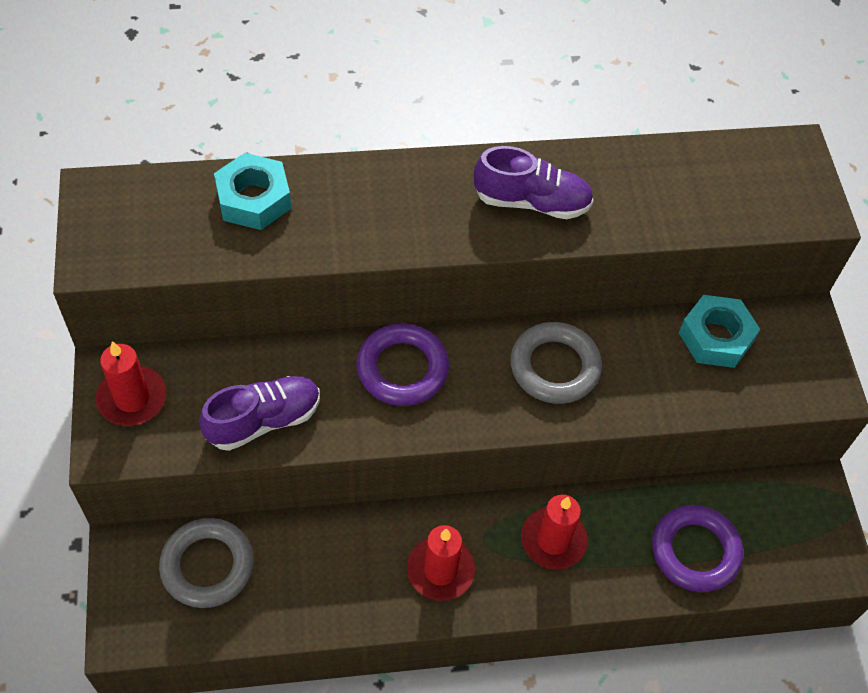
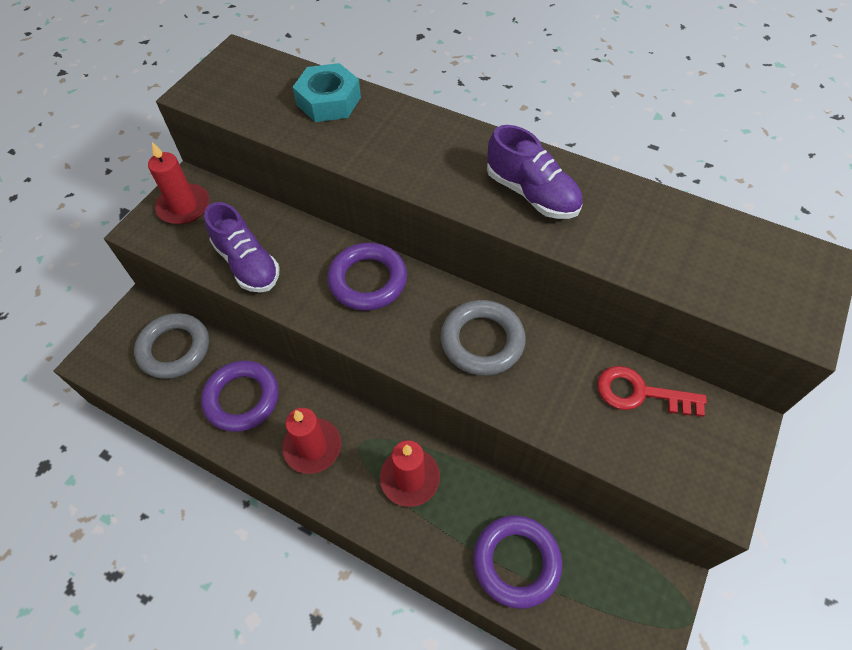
camera: 40 degrees right, 0 degrees up
purple shoe [199,376,320,451] -> purple shoe turned 45 degrees clockwise [204,202,280,293]
turquoise nut [679,295,760,368] -> red key [597,366,707,417]
none -> purple ring [201,360,279,432]

